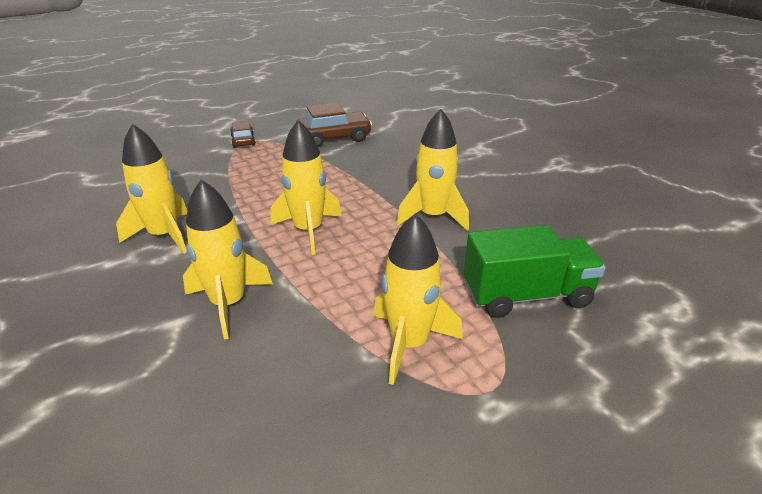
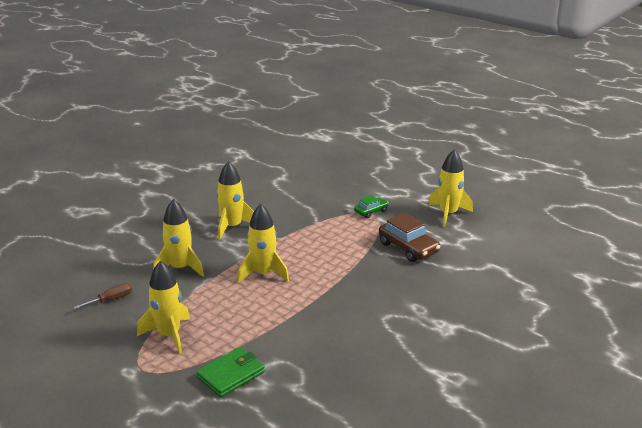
camera: 70 degrees right, 5 degrees down
brown car [230,121,256,148] -> green car [354,195,389,218]
yellow rocket [397,109,469,231] -> yellow rocket moved to [429,150,473,227]
green truck [464,225,606,318] -> green wallet [196,347,265,397]
none -> brown screwdriver [74,283,132,309]

